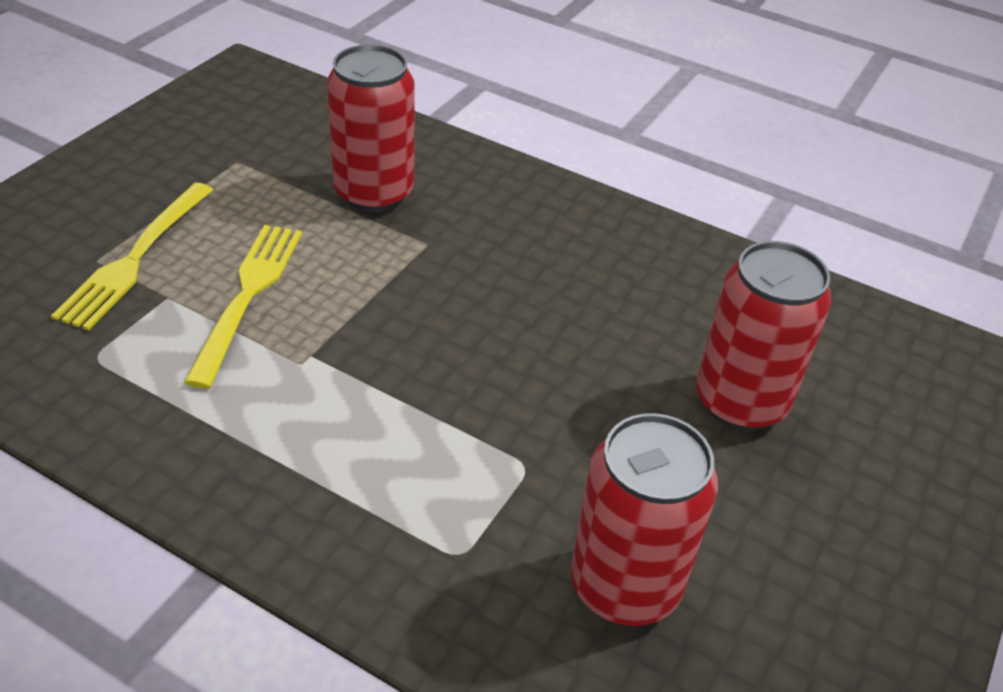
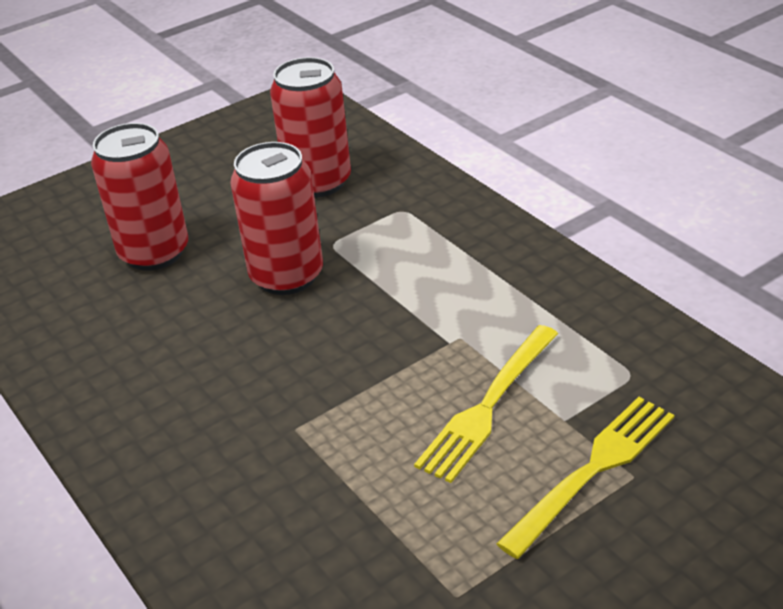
camera: 150 degrees left, 5 degrees down
red can [327,44,415,212] -> red can moved to [230,142,323,295]

